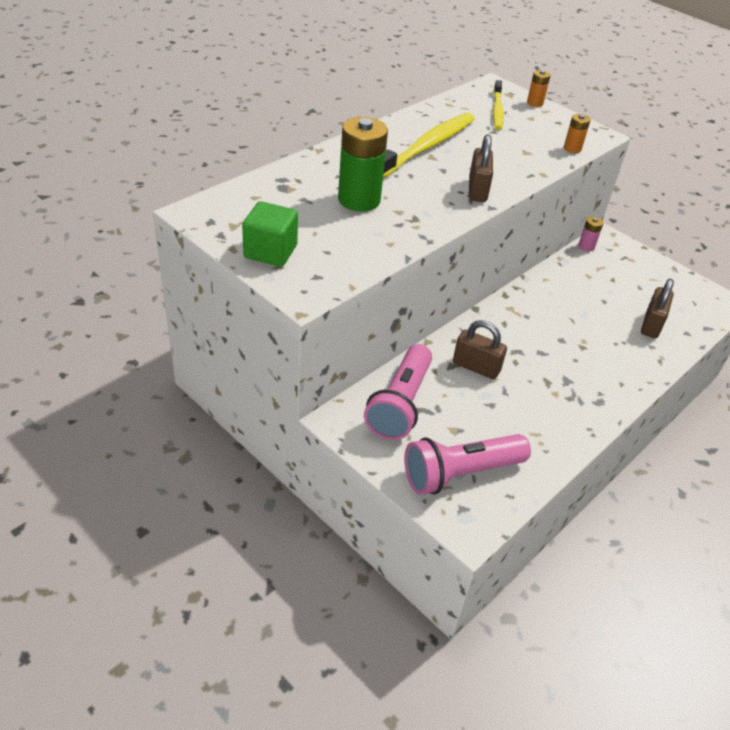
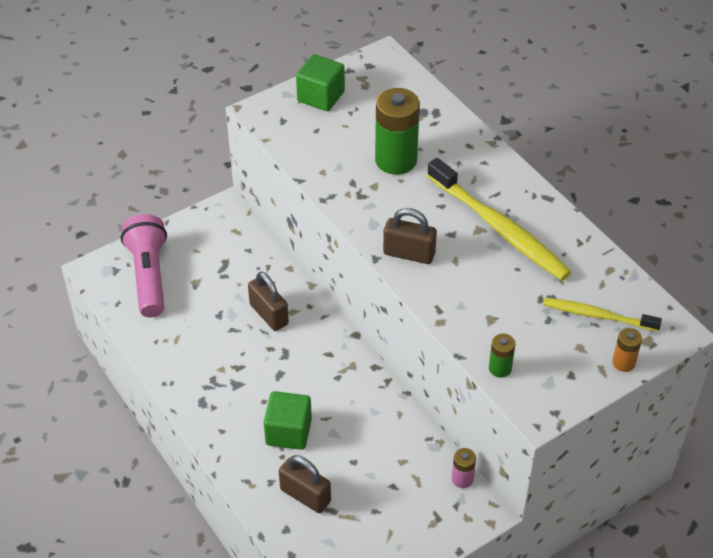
camera: 105 degrees right, 5 degrees up
pink flashlight [364,344,432,440] -> none
brown padlock [453,320,507,379] -> brown padlock turned 75 degrees counterclockwise [248,272,289,331]
orange battery [564,114,590,153] -> green battery [489,334,515,378]
none -> green cube [264,391,312,450]

